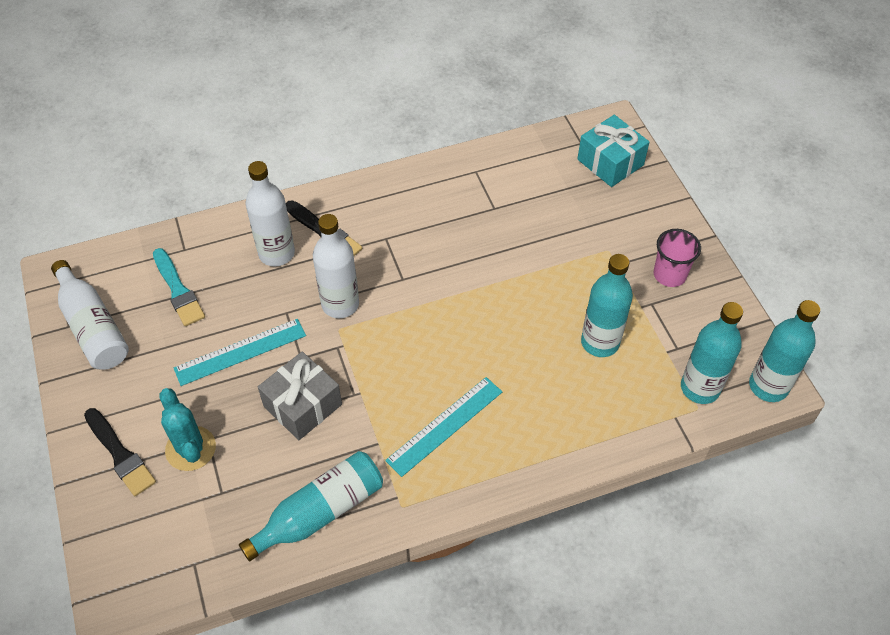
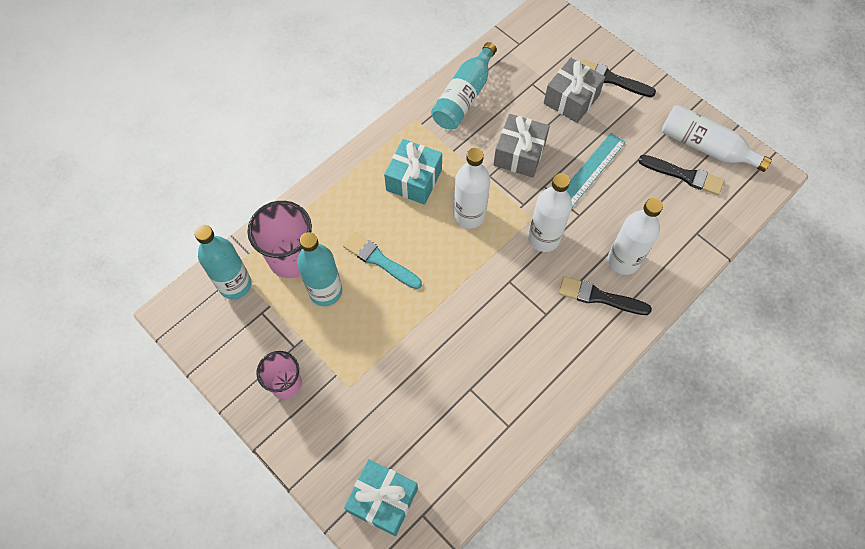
camera: 155 degrees right, 10 degrees up
turquoise brush [153,248,205,326] -> turquoise brush moved to [343,232,422,289]
turquoise cactus [159,388,216,471] -> grey gift [544,58,605,123]
turquoise ruler [385,377,502,477] -> turquoise gift [384,139,442,205]
turquoise bottle [749,300,820,402] -> none
none -> pink cup [247,201,312,278]
none -> white bottle [454,148,490,229]
none -> black brush [638,155,724,195]

